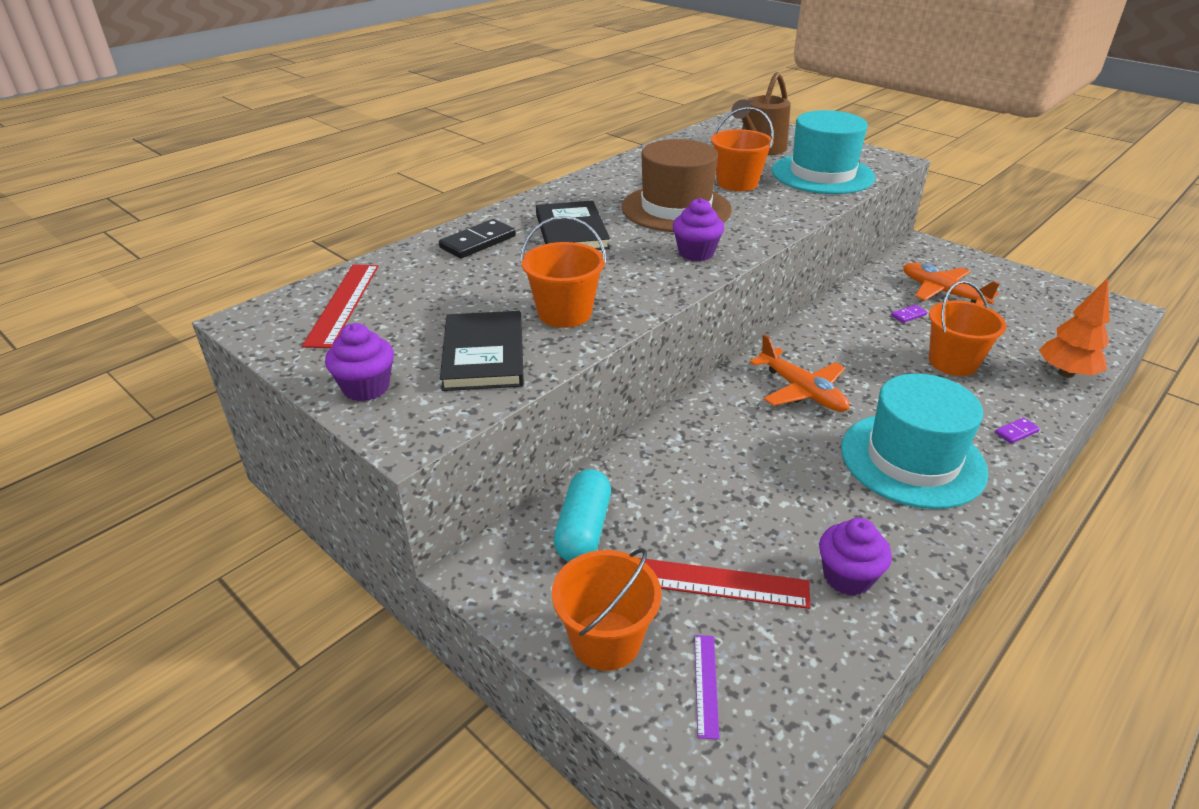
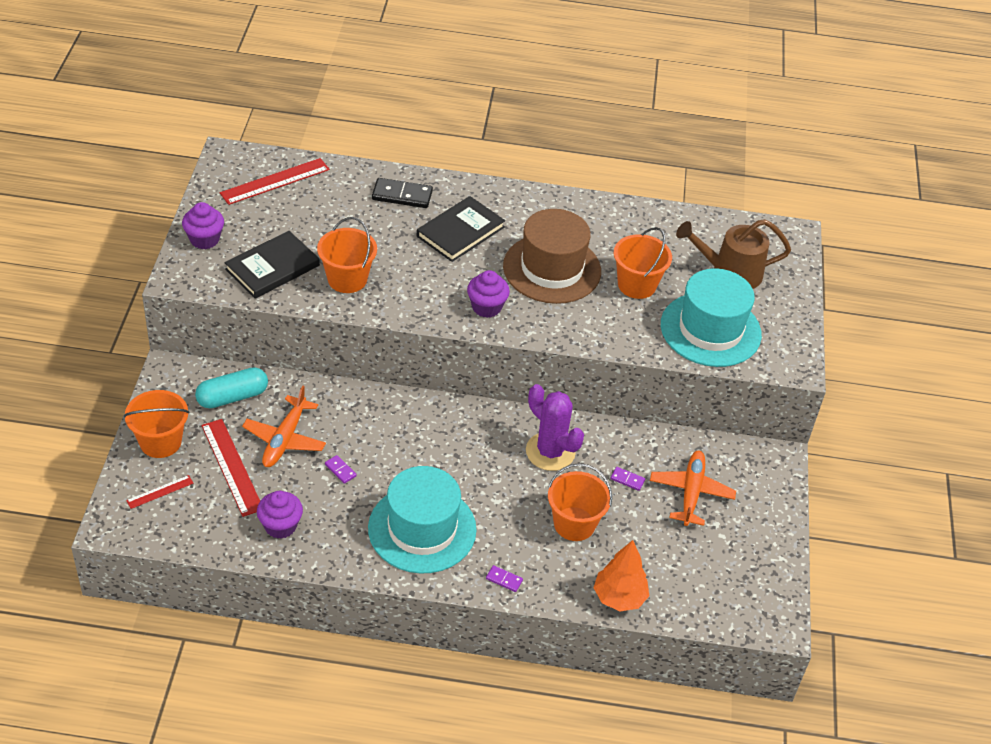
camera: 50 degrees right, 10 degrees up
purple ruler [694,635,720,740] -> red ruler [126,475,193,509]
orange plane [750,335,850,412] -> orange plane moved to [242,386,326,467]
none -> purple domino [325,455,357,484]
none -> purple cactus [526,384,584,471]

